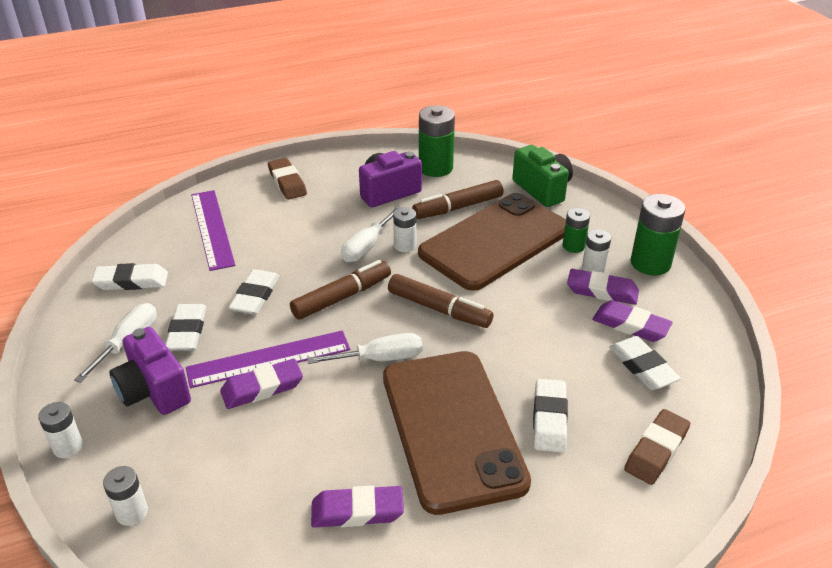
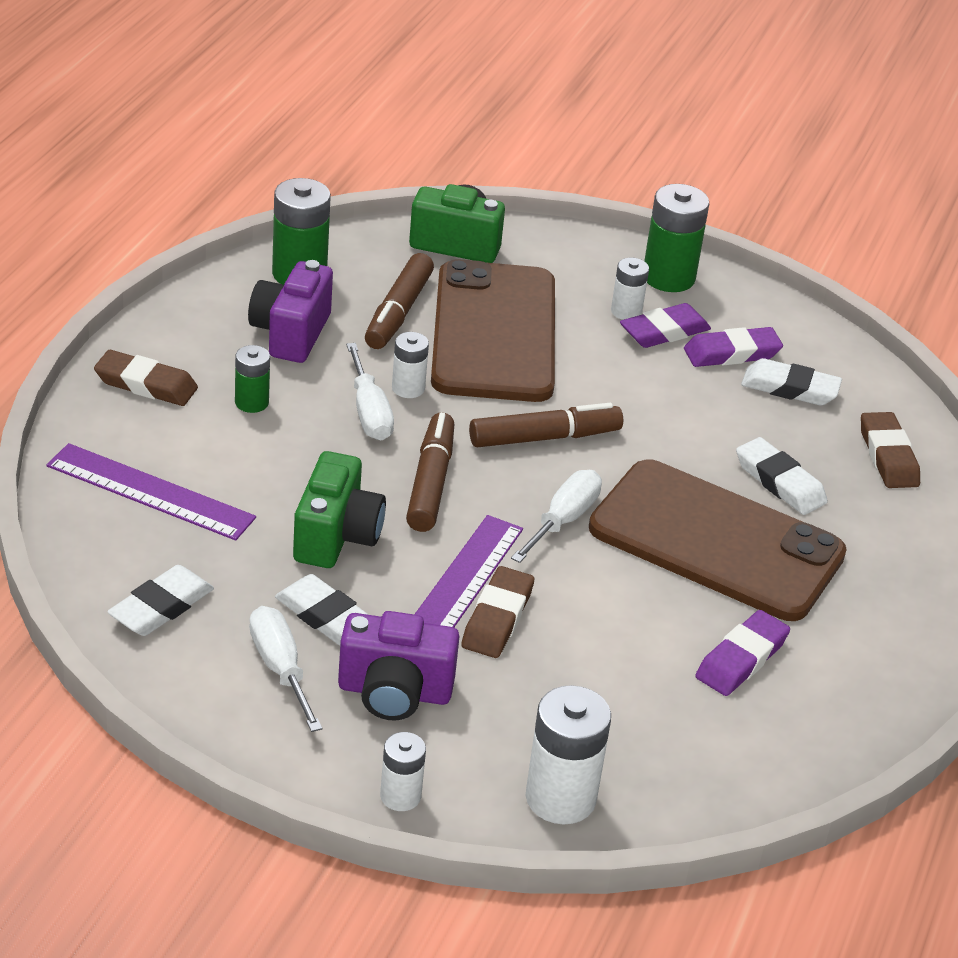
camera: 50 degrees left, 0 degrees up
white battery [103,466,148,526] -> white battery [526,685,611,824], size x1.75
purple eraser [220,359,303,409] -> brown eraser [461,566,534,658]
white eraser [228,269,279,315] -> green camera [293,451,386,568]
green battery [563,208,590,253] -> green battery moved to [235,345,270,413]

